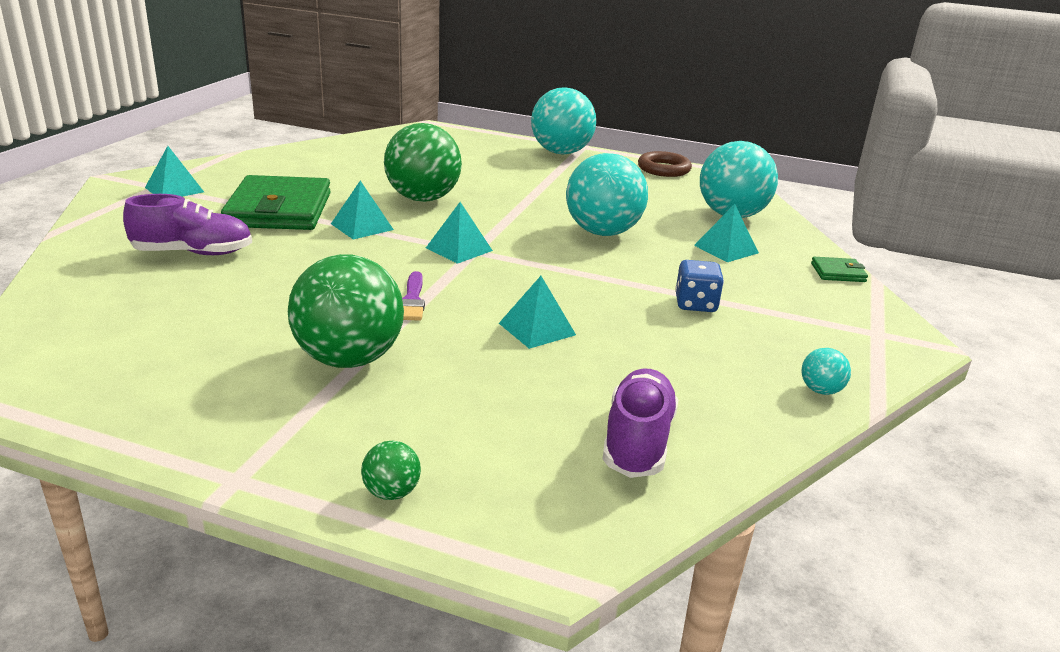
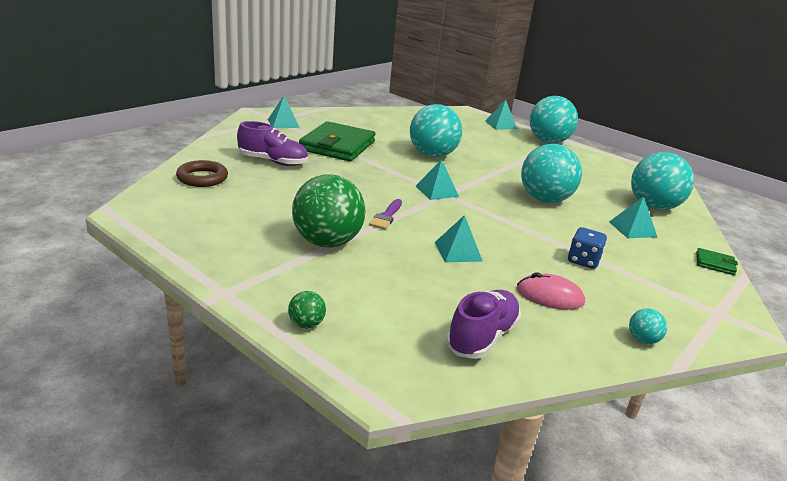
camera: 20 degrees right, 0 degrees up
turquoise pyramid [331,181,394,239] -> turquoise pyramid moved to [485,100,517,129]
green ball [384,123,462,202] -> turquoise ball [410,104,462,158]
brown ring [638,151,692,177] -> brown ring moved to [176,160,228,187]
none -> pink mouse [517,272,585,310]

